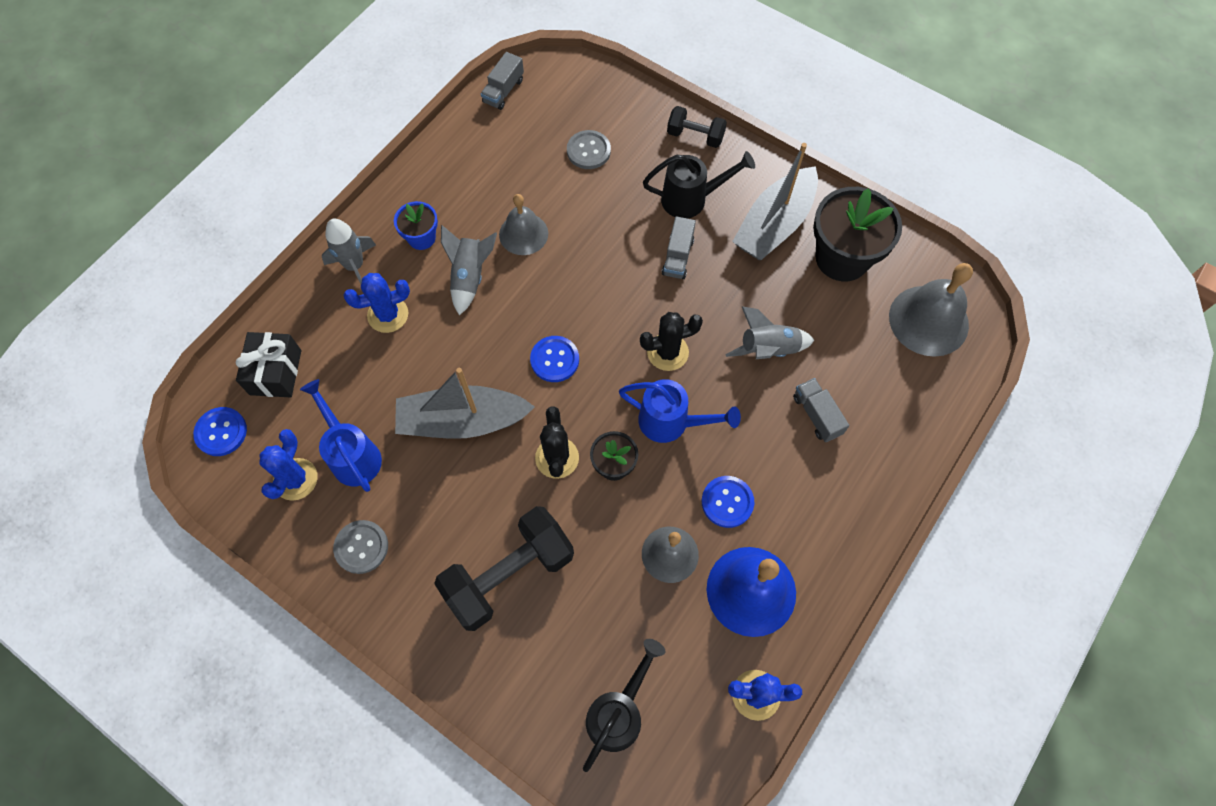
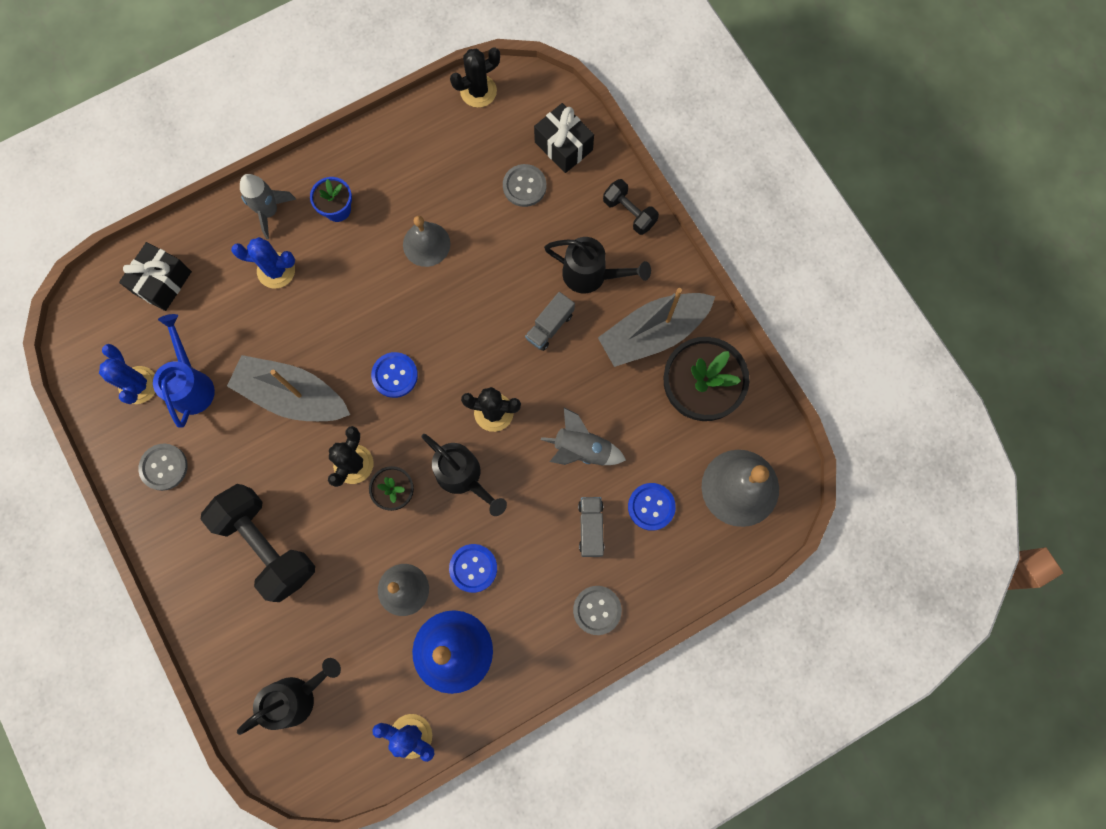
camera: 25 degrees right, 10 degrees up
blue button [193,407,247,456] -> blue button moved to [628,483,676,531]
blue cactus [259,429,318,501] -> blue cactus turned 60 degrees counterclockwise [99,344,155,404]
black dumbbell [434,506,574,631] -> black dumbbell turned 60 degrees clockwise [200,484,315,602]
grey rocket [441,225,497,315] -> none
grey truck [481,52,524,110] -> black cactus [450,47,500,108]
blue watering can [619,379,741,443] -> black watering can [422,434,507,516]
none -> black gift [534,103,594,173]
none -> grey button [573,586,622,635]

